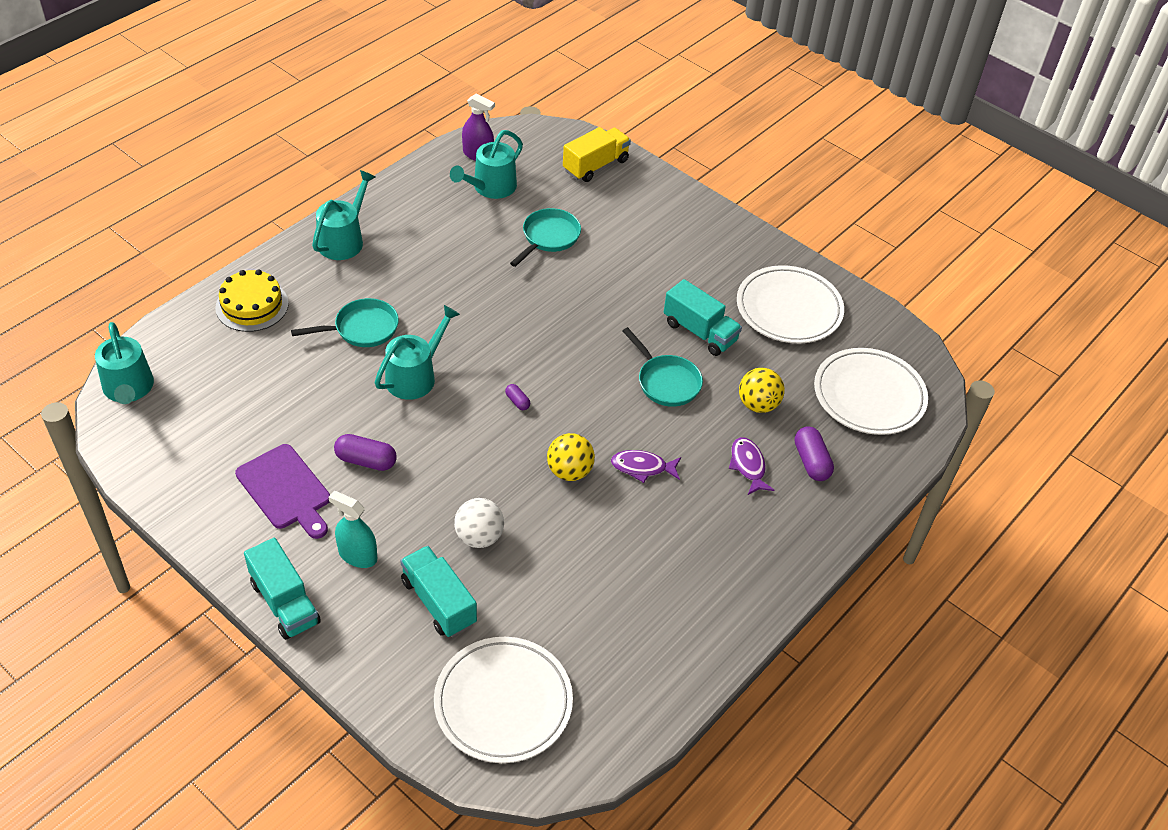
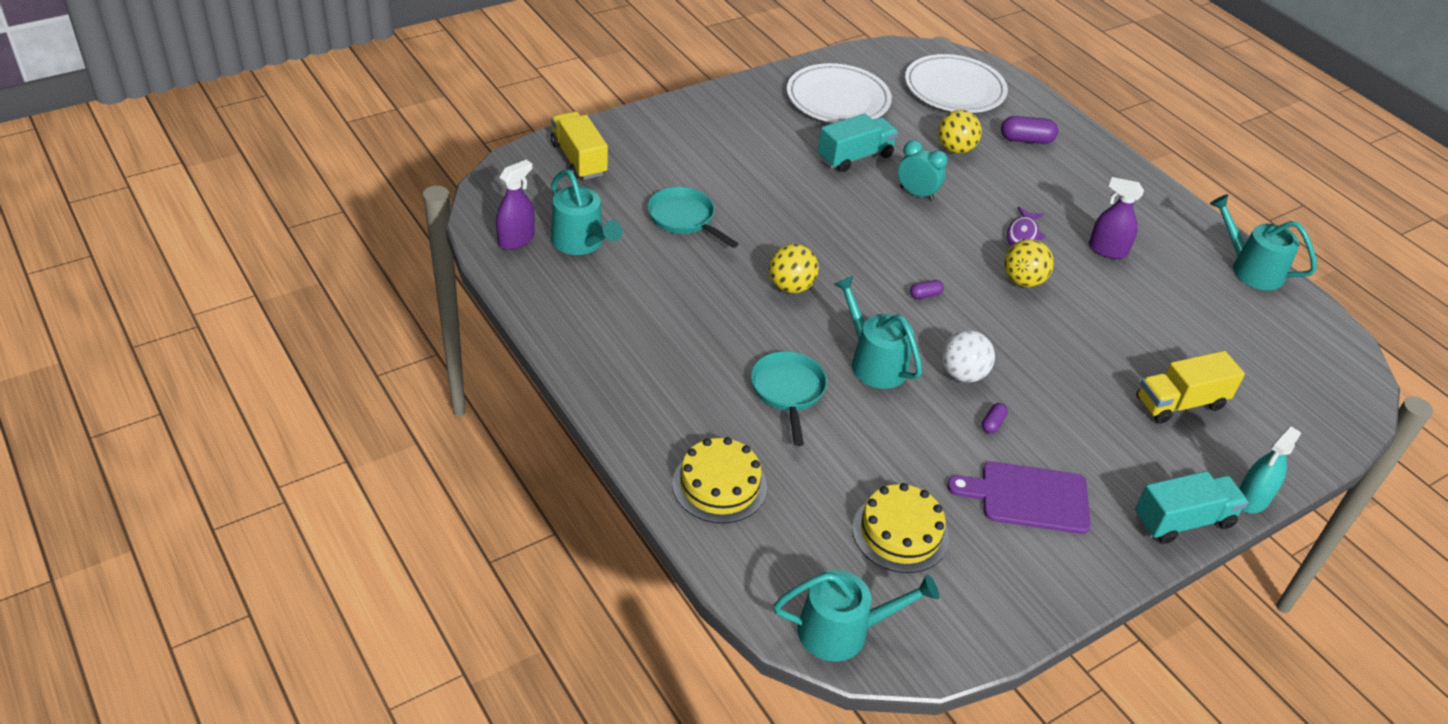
camera: 75 degrees left, 5 degrees down
purple cutting board [235,444,330,539] -> purple cutting board turned 150 degrees counterclockwise [947,461,1091,534]
turquoise watering can [312,170,375,260] -> turquoise watering can moved to [1210,194,1317,290]
turquoise spray bottle [328,491,377,568] -> turquoise spray bottle moved to [1239,426,1301,513]
purple capsule [334,434,397,471] -> purple capsule [982,403,1008,434], size x0.55
turquoise truck [400,546,477,637] -> yellow truck [1136,351,1245,424]
white plate [434,637,573,763] -> none
white ball [454,498,504,548] -> white ball moved to [942,330,995,383]
turquoise pan [622,327,703,407] -> turquoise clock [898,140,948,201]
purple fish [729,437,775,495] -> none
none -> yellow ball [769,244,819,293]
none -> yellow cake [852,483,949,573]
none -> purple spray bottle [1089,177,1144,259]

